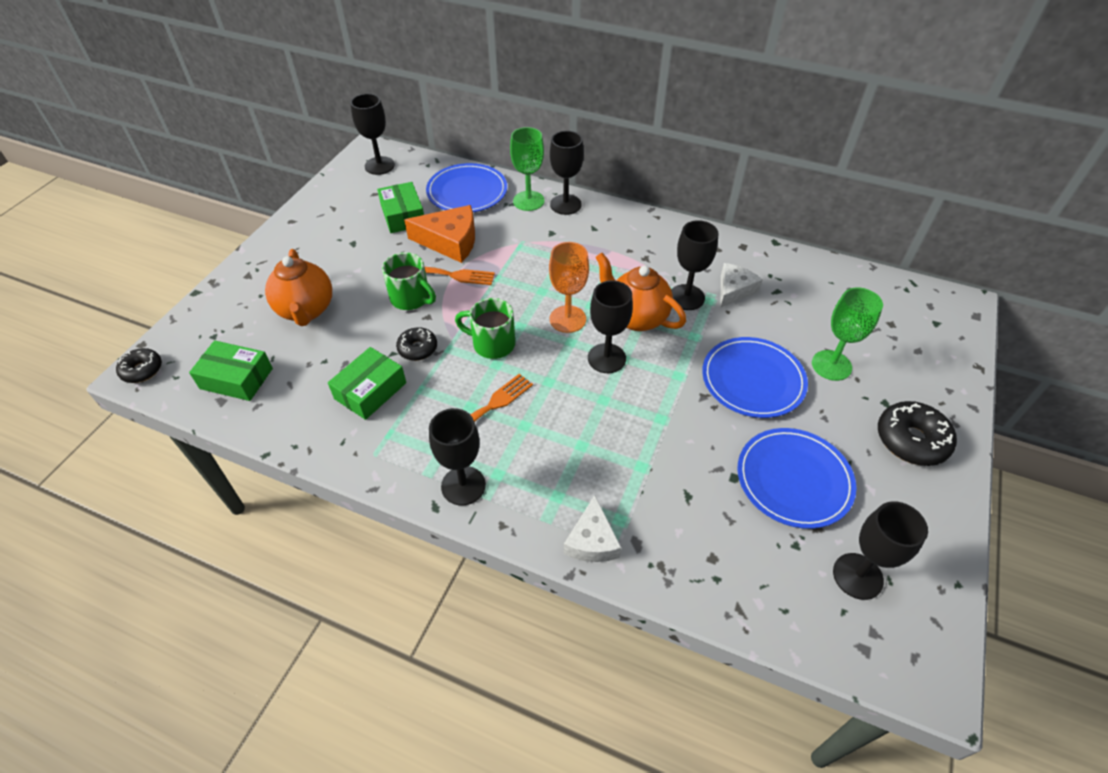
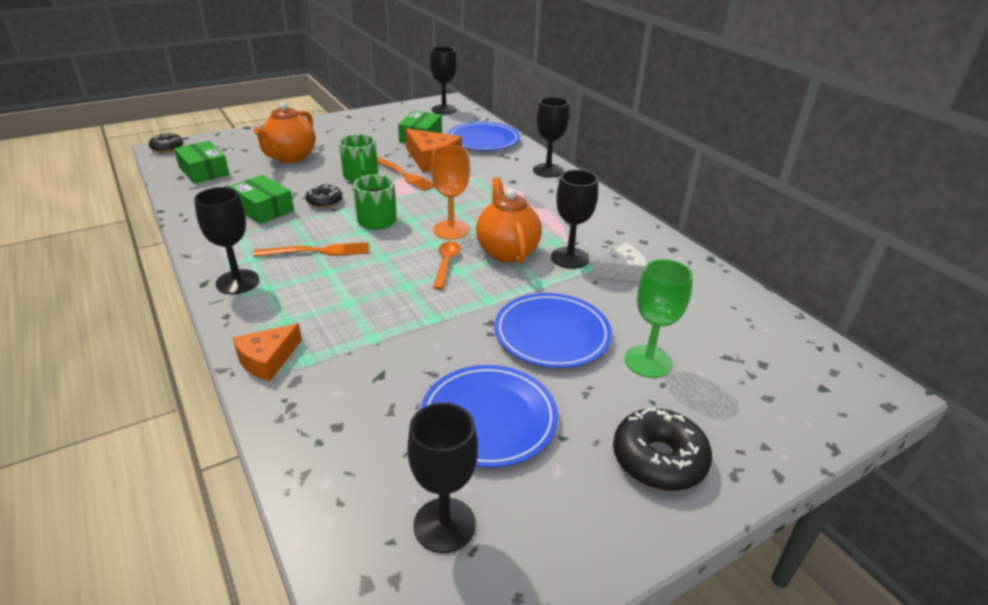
camera: 35 degrees right, 15 degrees down
green box [328,347,406,420] -> green box turned 60 degrees clockwise [229,175,294,224]
green goblet [510,127,544,211] -> none
white cheese [564,495,621,562] -> orange cheese [233,323,302,381]
black goblet [588,280,633,373] -> orange spoon [433,241,460,289]

